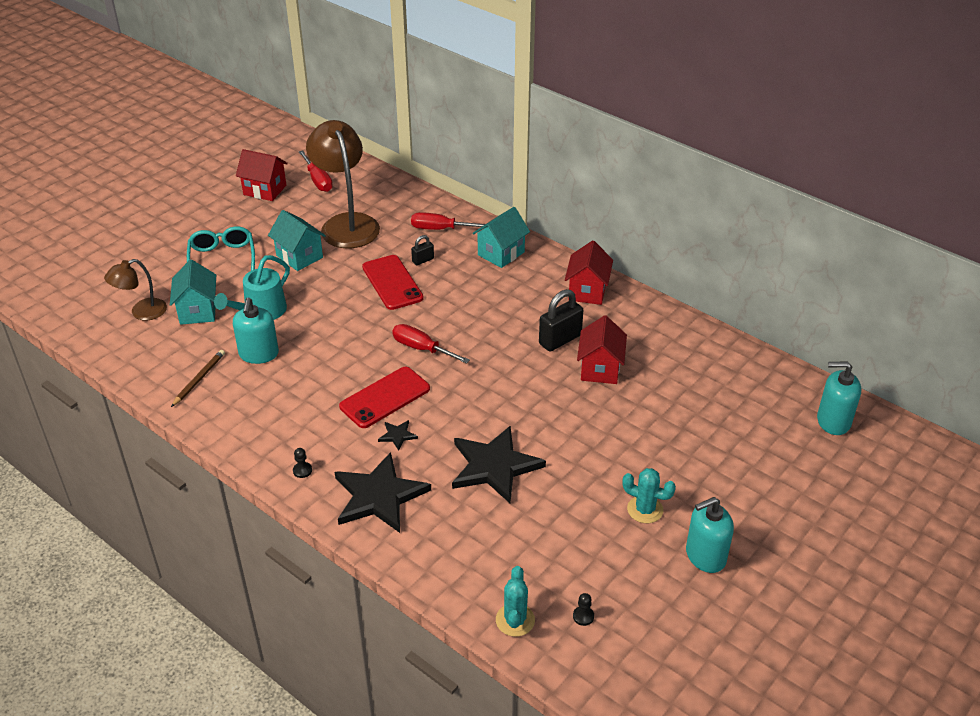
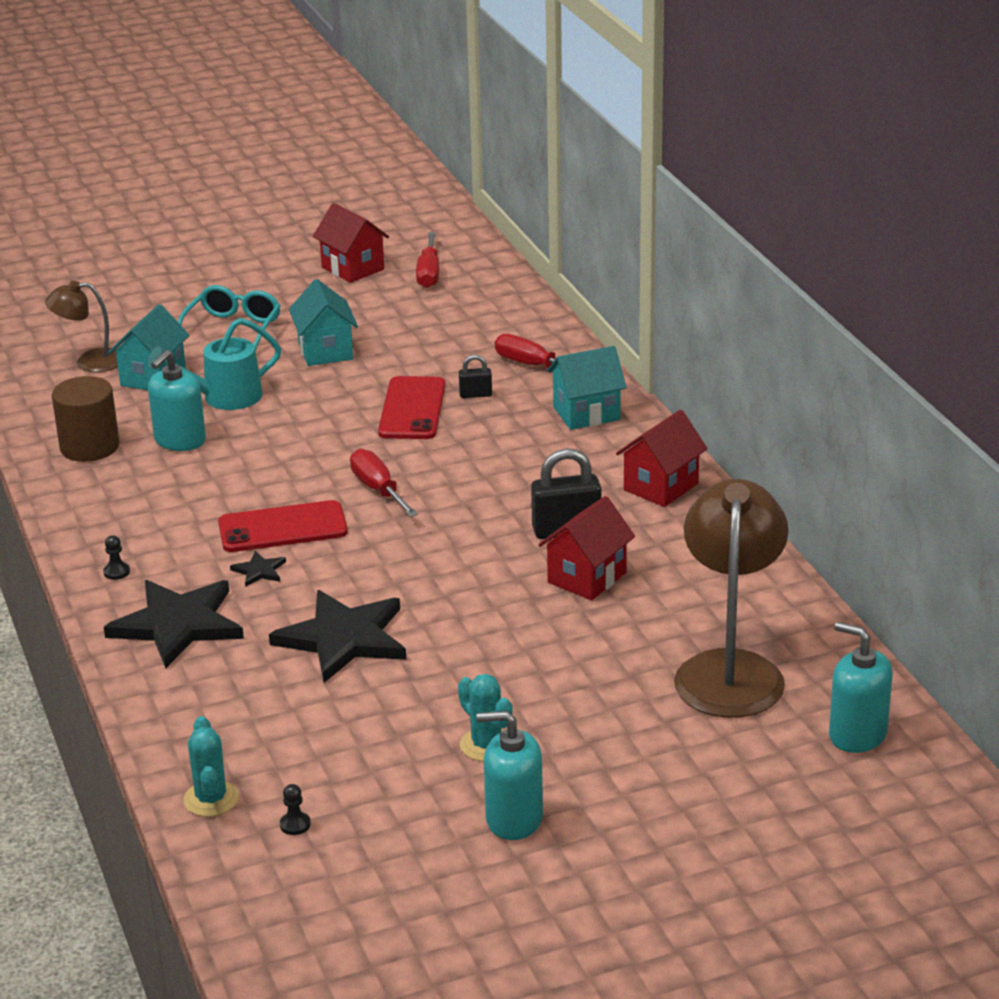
camera: 30 degrees right, 10 degrees down
brown pencil [171,350,225,407] -> brown cylinder [52,376,120,462]
brown lamp [306,120,380,248] -> brown lamp moved to [674,479,789,718]
turquoise cactus [496,566,535,637] -> turquoise cactus turned 45 degrees counterclockwise [183,716,239,817]

